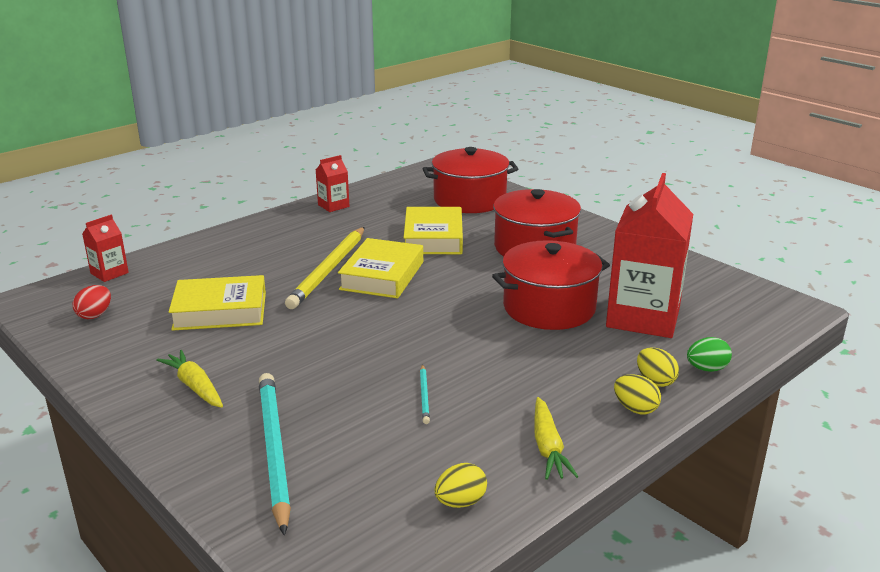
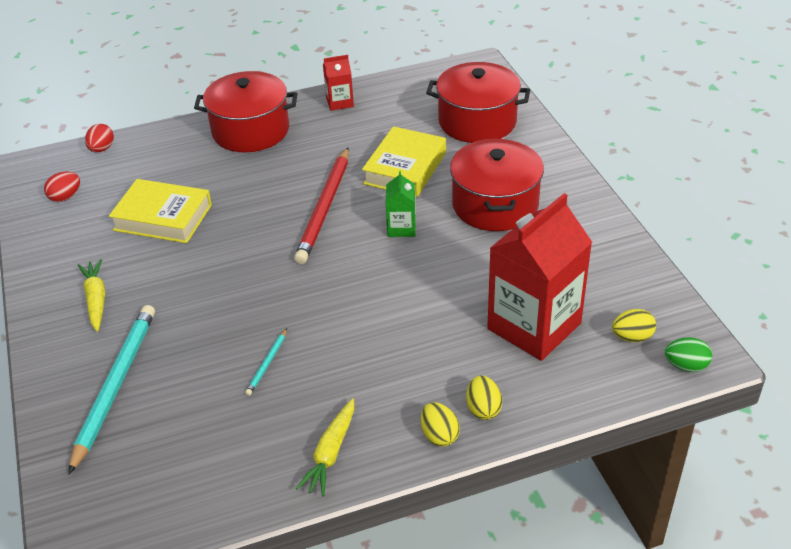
camera: 25 degrees right, 15 degrees up
red carton [82,215,129,282] -> red egg [85,124,114,152]
yellow pencil [285,227,365,309] -> none
yellow book [338,238,423,298] -> red pencil [294,148,349,264]
yellow egg [435,463,487,508] -> yellow egg moved to [612,309,656,342]
red pot [492,240,610,330] -> red pot moved to [194,71,297,152]
green egg [687,337,732,372] -> green egg moved to [665,337,712,372]
none -> green carton [386,171,416,237]

